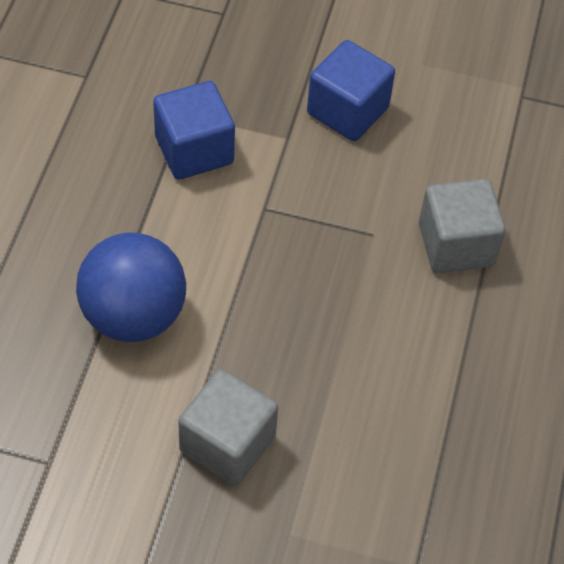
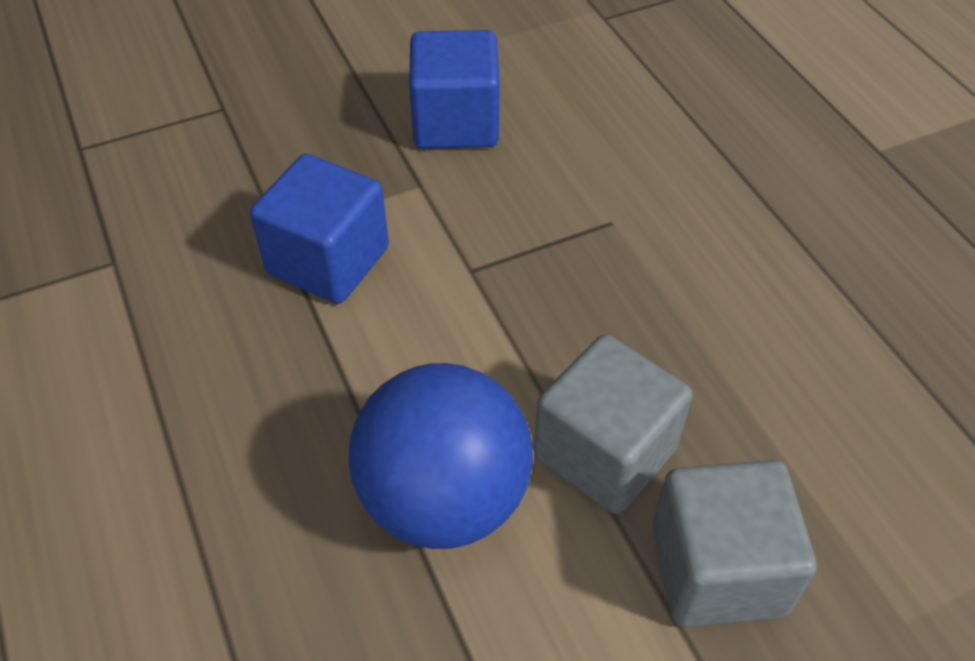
camera: 35 degrees left, 5 degrees down
grey cube [419,179,506,273] -> grey cube moved to [534,334,693,514]

